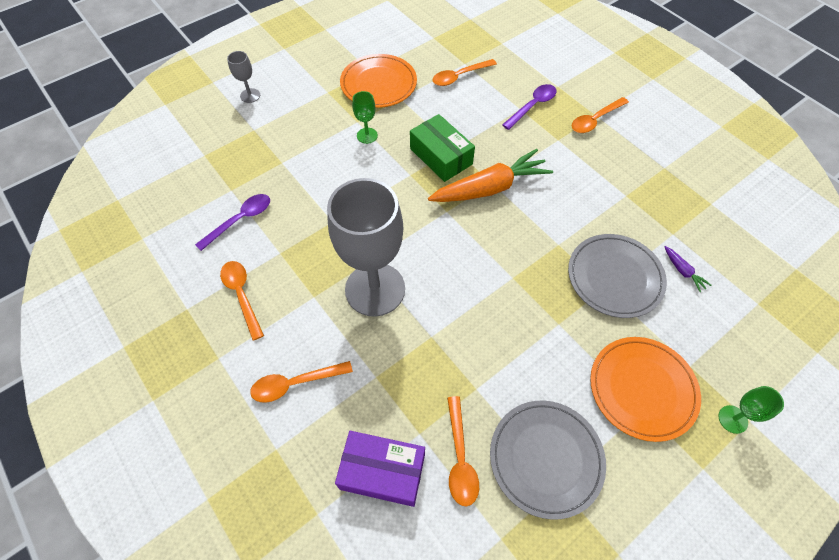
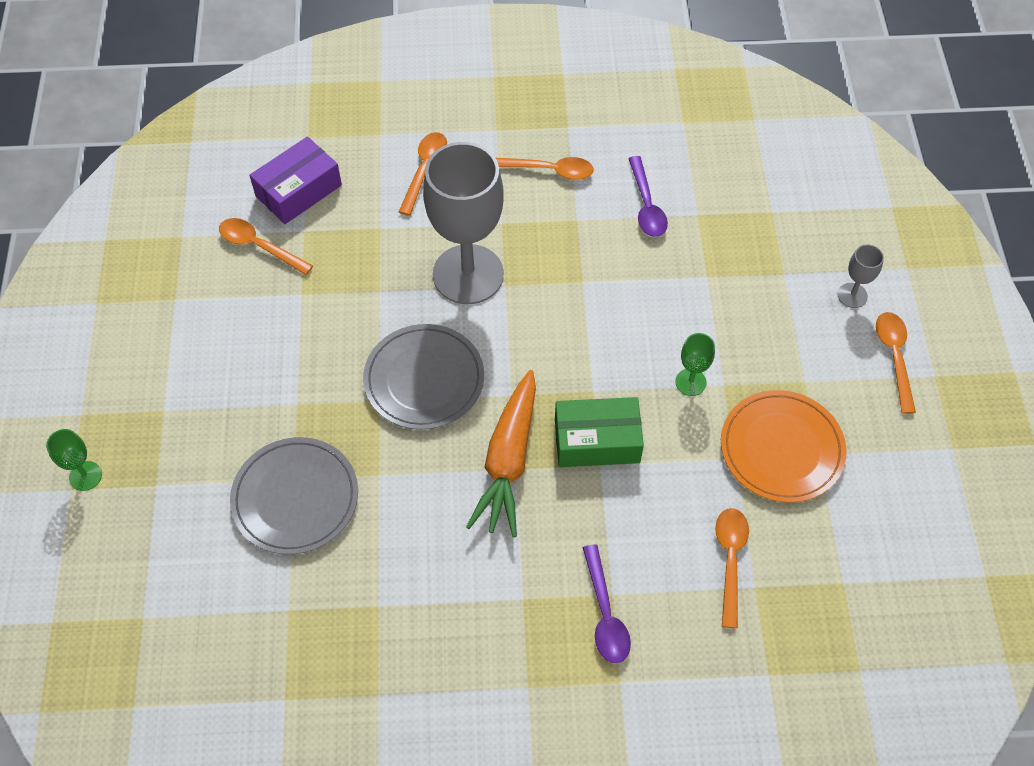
camera: 125 degrees right, 0 degrees up
grey plate [490,400,606,520] -> grey plate moved to [363,324,484,430]
orange spoon [572,97,629,133] -> orange spoon moved to [876,312,916,414]
orange plate [590,337,701,442] -> none
purple carrot [665,246,711,292] -> none

